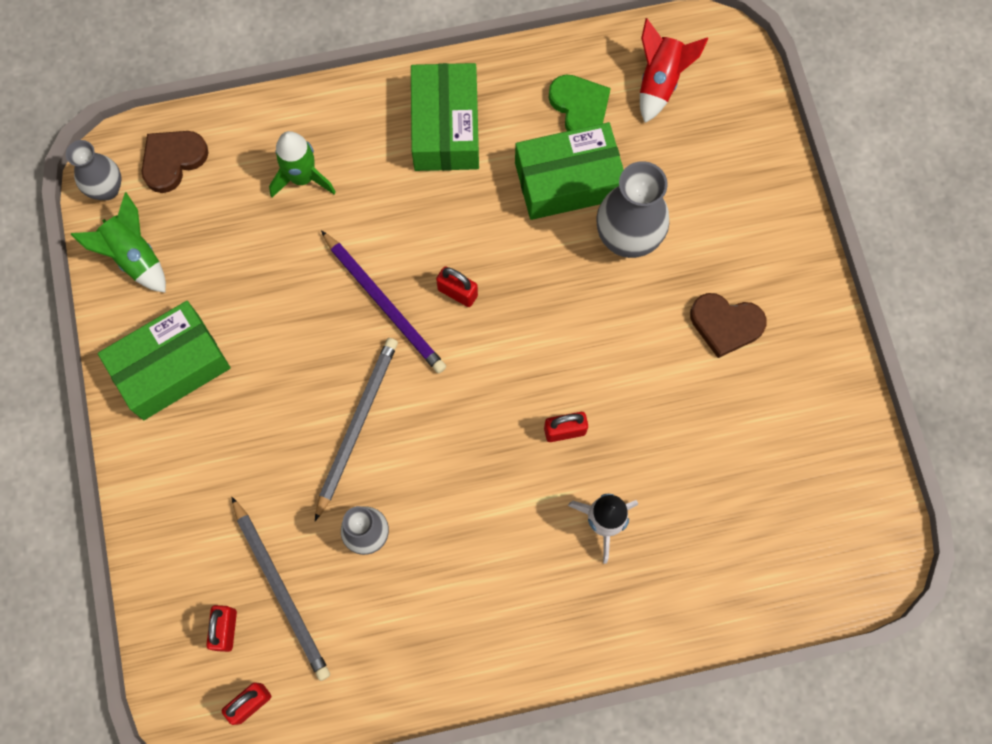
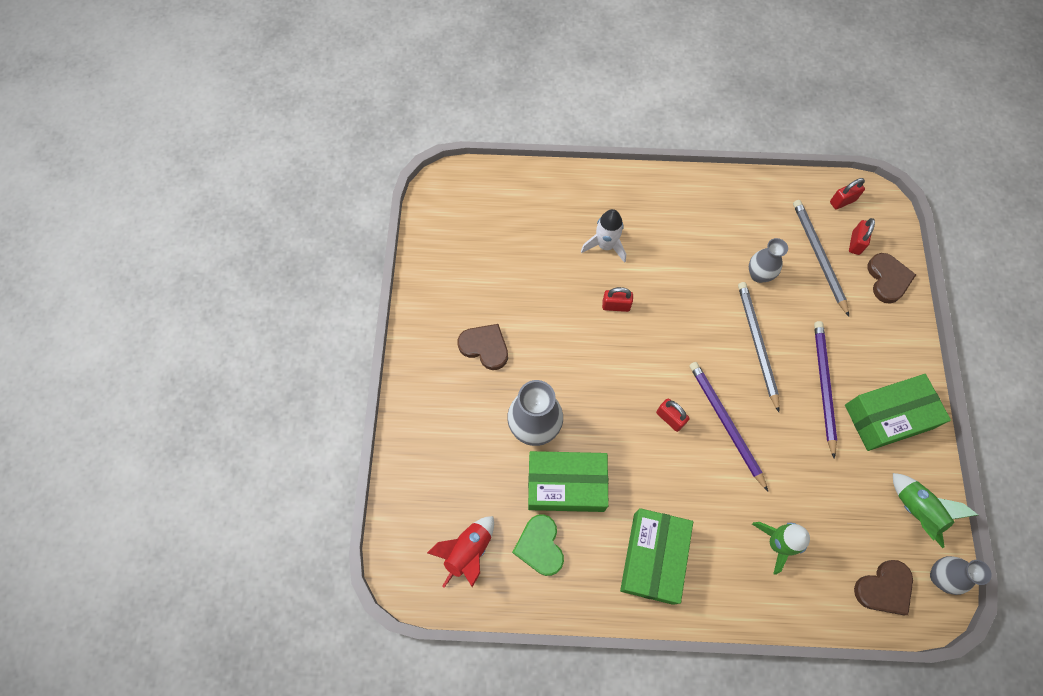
camera: 165 degrees left, 5 degrees down
grey pencil [315,338,398,521] -> grey pencil turned 135 degrees clockwise [738,282,780,412]
none -> purple pencil [814,321,837,459]
none -> brown heart [868,253,916,304]

